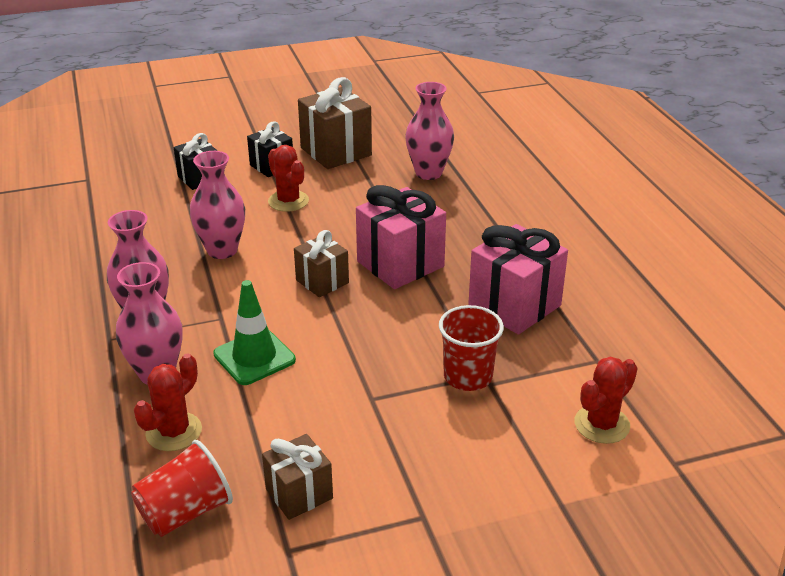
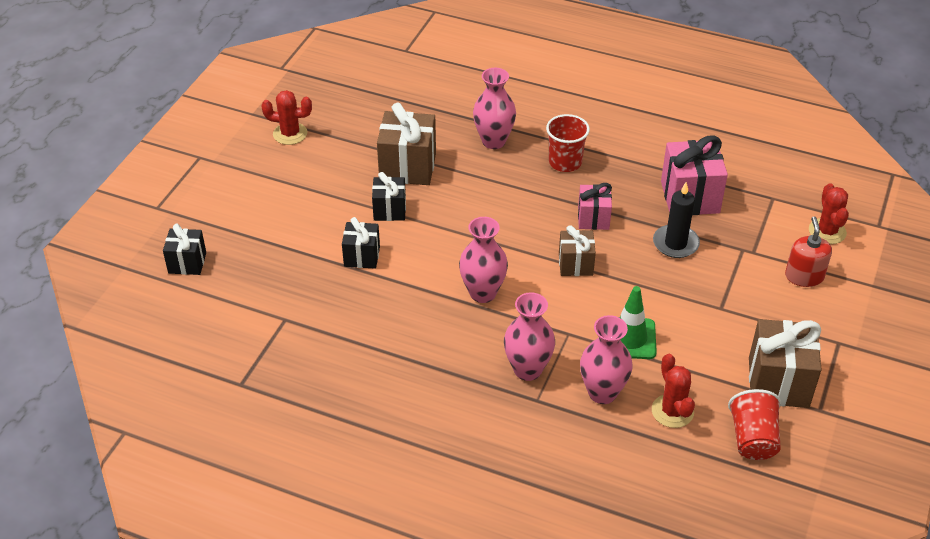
camera: 50 degrees left, 10 degrees up
brown gift [262,434,333,520] -> brown gift [749,319,822,408], size x1.68
red cactus [268,145,309,212] -> red cactus moved to [261,90,312,145]
pink gift [356,185,446,289] -> pink gift [578,183,612,230], size x0.60
red cup [439,305,504,391] -> red cup moved to [546,114,590,172]
none -> black gift [163,224,206,275]
none -> black candle [653,182,700,258]
none -> red soap dispenser [785,216,832,287]

